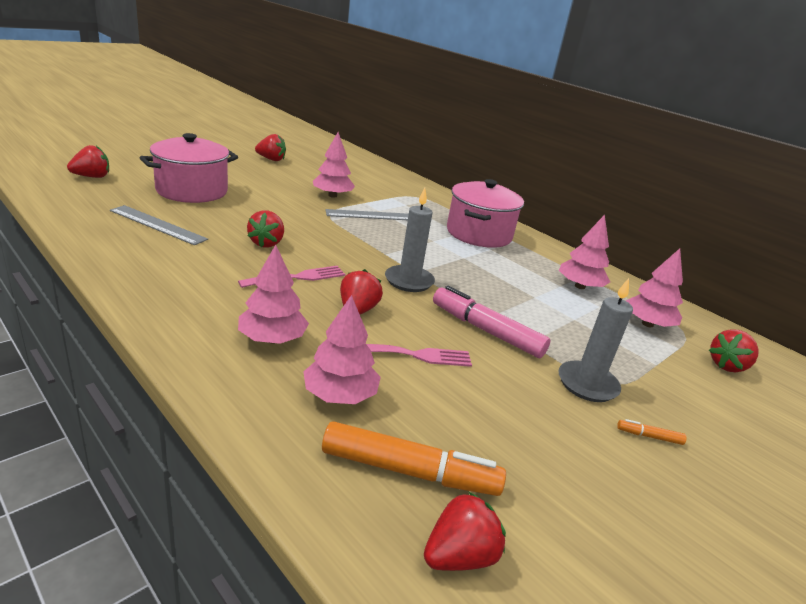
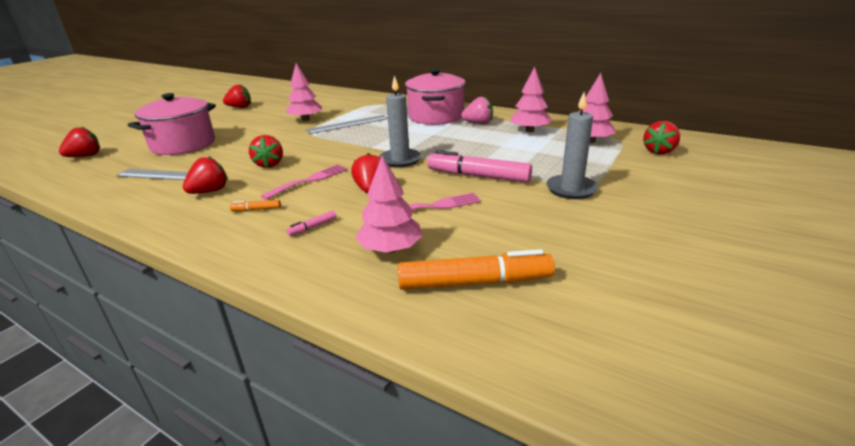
camera: 10 degrees left, 0 degrees up
pink tree [238,245,309,344] -> pink marker [286,210,337,236]
red strawberry [424,492,506,571] -> red strawberry moved to [183,156,228,194]
orange marker [617,419,686,445] -> orange marker moved to [230,200,281,211]
none -> pink strawberry [461,97,493,124]

